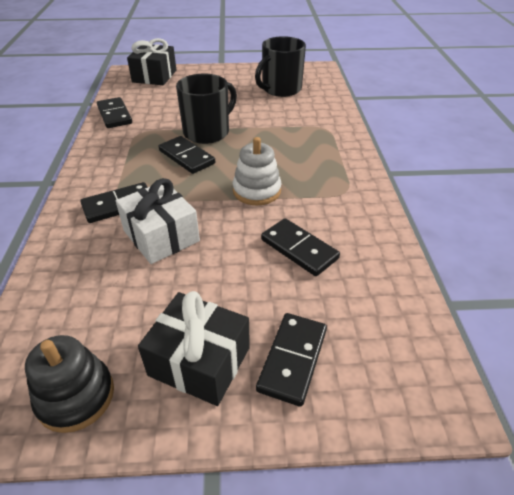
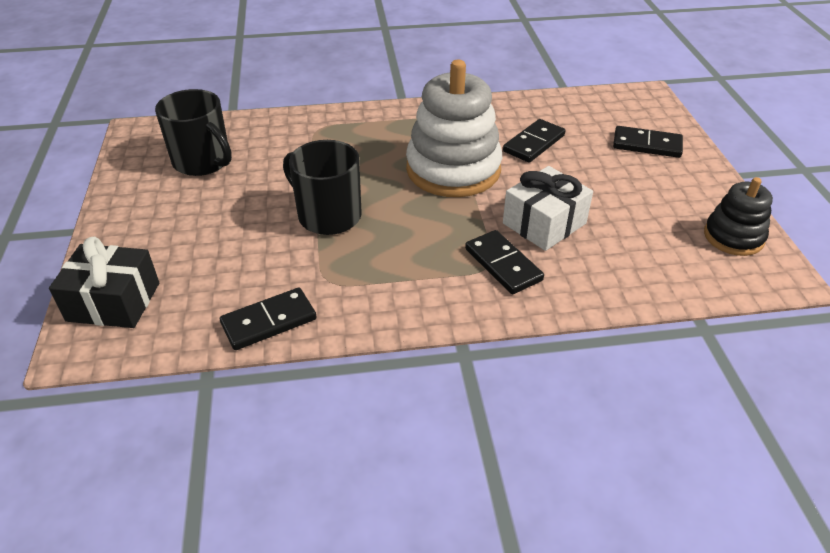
camera: 95 degrees left, 0 degrees up
black gift [138,291,250,406] -> none
black domino [159,136,215,174] -> none
white stacking toy [233,137,282,205] -> white stacking toy [406,60,502,197], size x1.82

